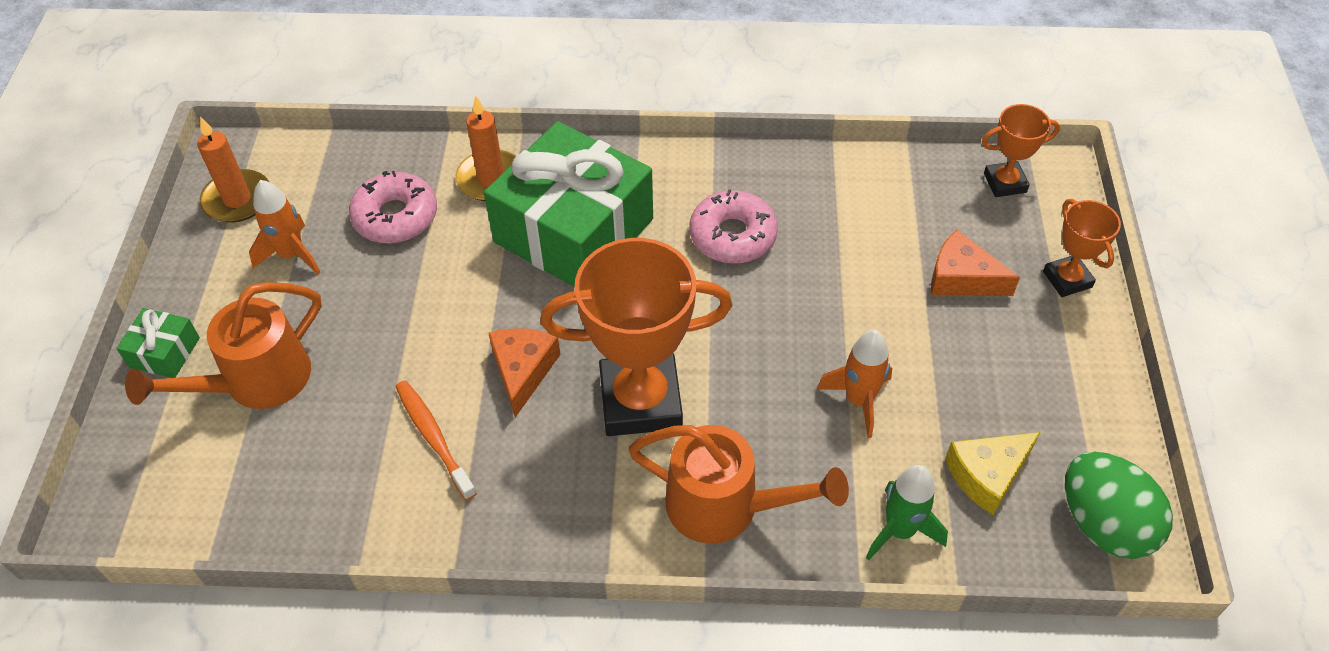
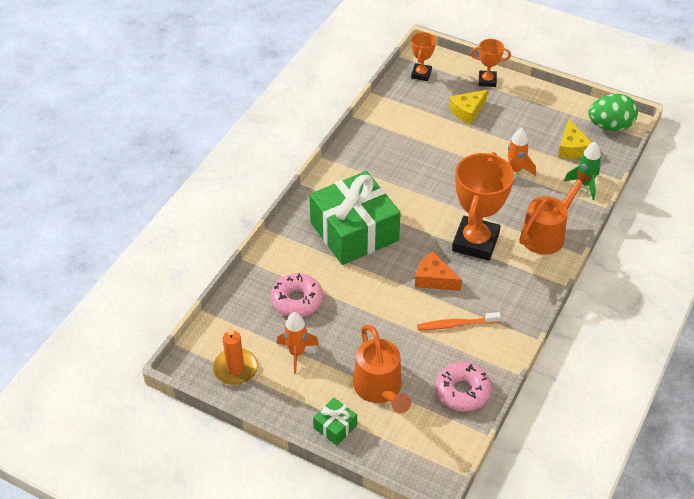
camera: 65 degrees left, 5 degrees down
orange candle [456,96,516,201] -> none
pink donut [689,189,778,264] -> pink donut moved to [435,362,492,411]
orange cheese [931,230,1020,296] -> yellow cheese [449,90,488,125]

